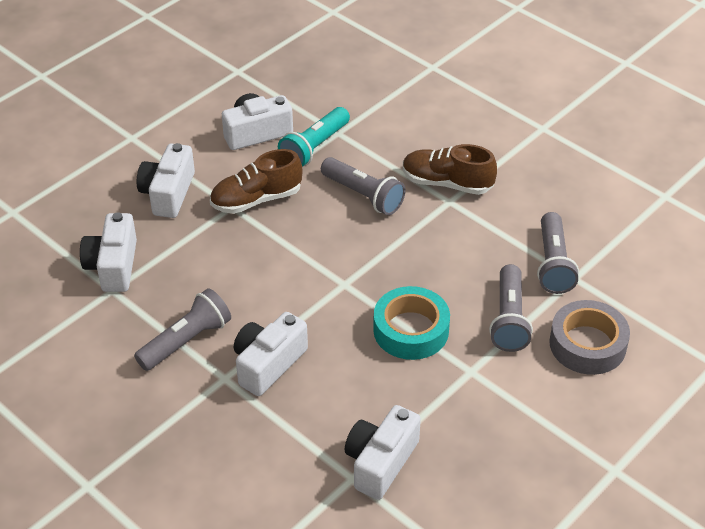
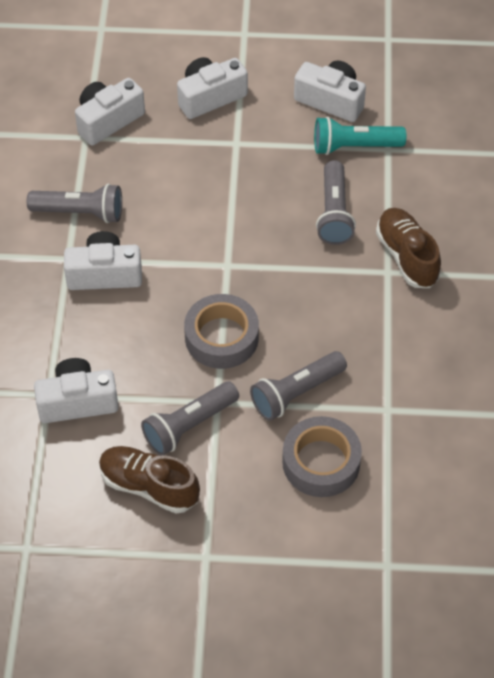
camera: 50 degrees right, 10 degrees up
brown shoe [210,149,302,214] -> brown shoe moved to [99,446,200,514]
turquoise tape [373,286,450,360] -> grey tape [184,294,259,369]
grey flashlight [537,212,579,294] -> grey flashlight moved to [141,381,239,455]

